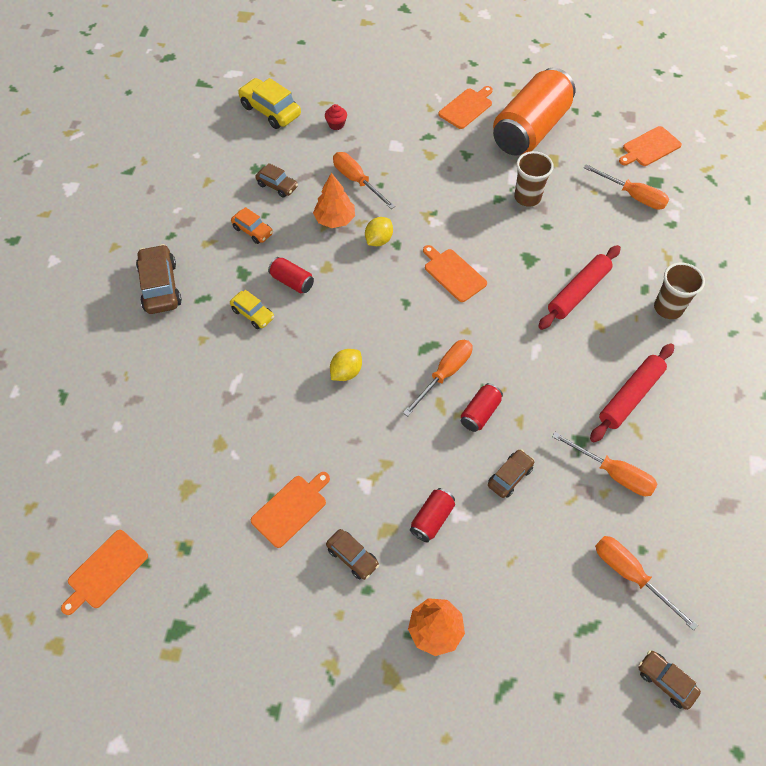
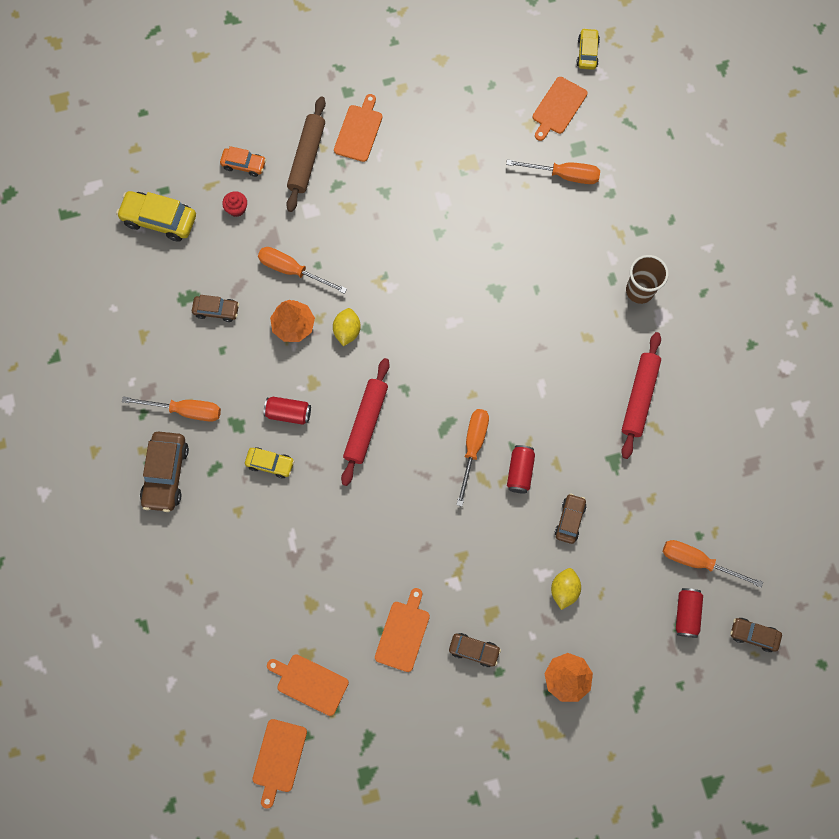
camera: 25 degrees left, 15 degrees up
brown car [136,244,182,314] -> brown car turned 135 degrees counterclockwise [140,432,189,512]
orange car [231,207,273,244] -> orange car moved to [220,146,266,177]
yellow lemon [330,349,362,381] -> yellow lemon moved to [551,568,581,610]
red can [410,488,455,542] -> red can moved to [676,588,703,638]
orange cutting board [423,245,487,302] -> orange cutting board moved to [267,654,349,716]
orange can [493,68,575,156] -> none
brown cup [514,151,554,207] -> none
red rolling pin [538,245,621,330] -> red rolling pin moved to [341,358,390,486]
orange screwdriver [552,432,658,496] -> orange screwdriver moved to [122,396,221,422]
none -> brown rolling pin [286,96,326,212]
none -> yellow car [576,28,600,70]

